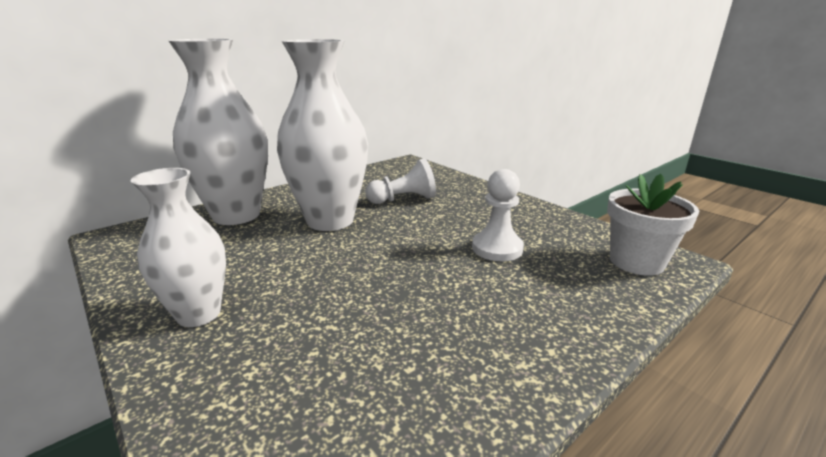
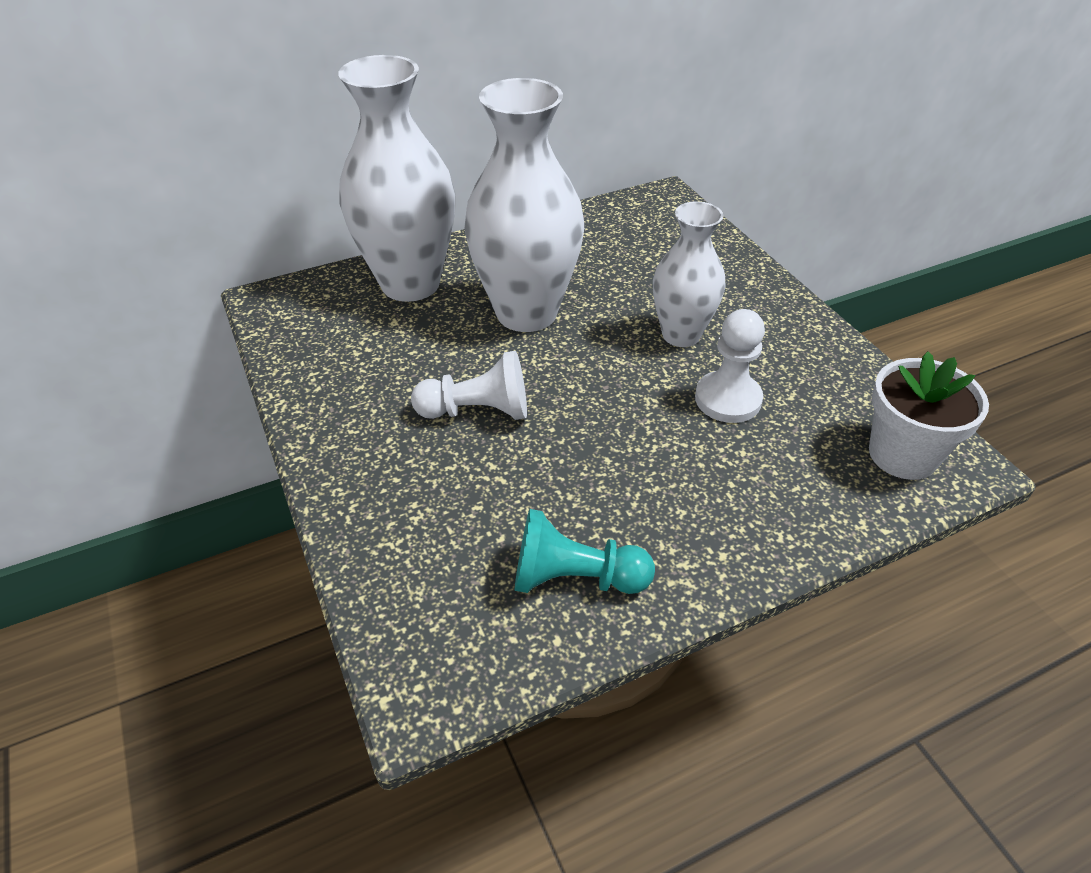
camera: 15 degrees right, 20 degrees up
white vase [131,168,226,327] -> white vase moved to [653,201,725,347]
white pawn [365,158,436,204] -> white pawn moved to [411,351,527,420]
none -> turquoise pawn [515,509,655,594]

